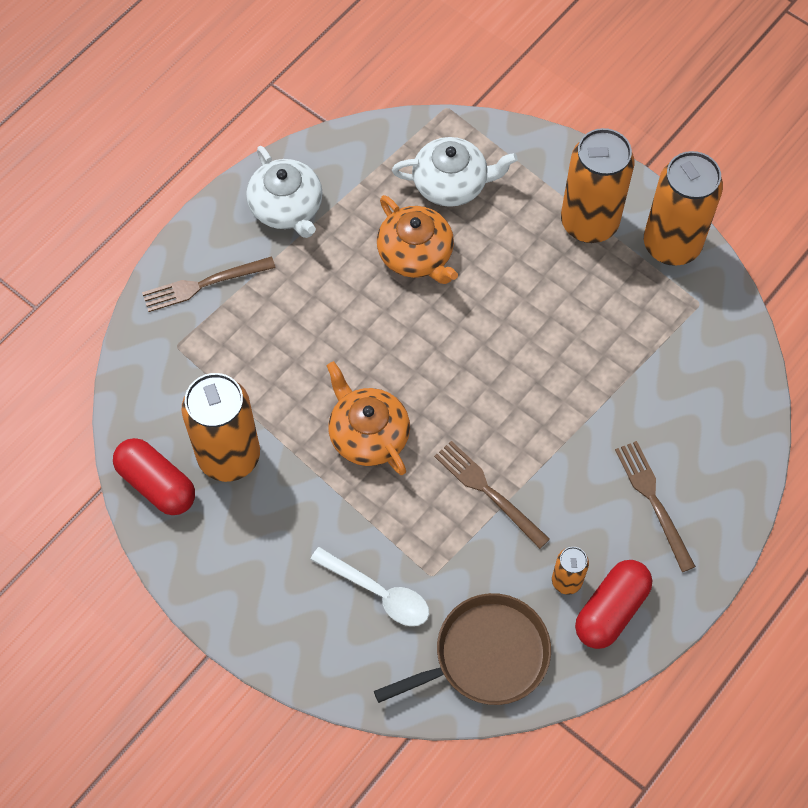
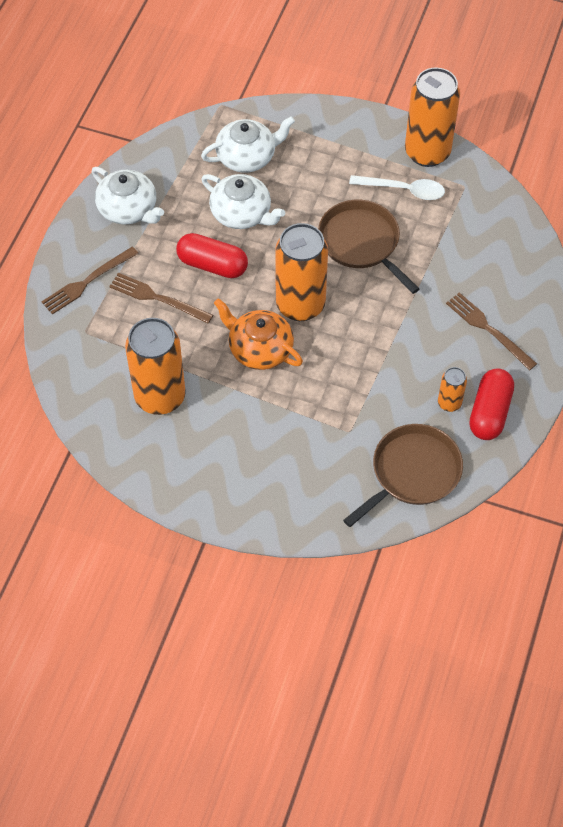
camera: 20 degrees left, 5 degrees down
red capsule [113,438,195,515] -> red capsule moved to [176,233,248,278]
white spoon [310,547,429,626] -> white spoon moved to [349,175,445,200]
orange teapot [377,195,458,284] -> white teapot [201,174,285,229]
brown fork [434,441,550,549] -> brown fork moved to [109,273,213,323]
orange can [561,128,634,243] -> orange can moved to [275,223,328,321]
none -> brown pan [318,200,419,294]

